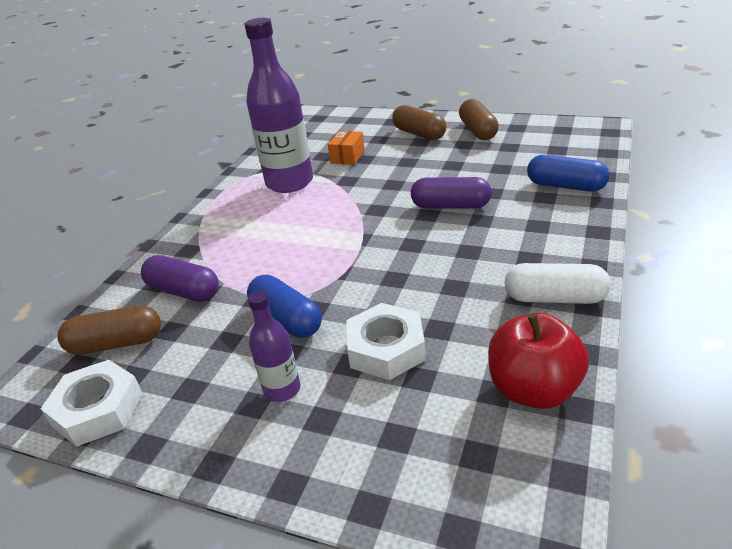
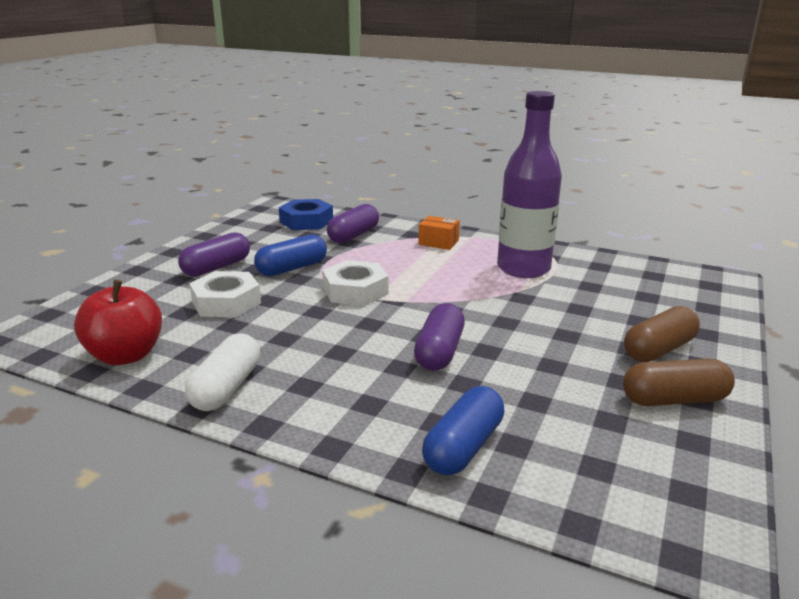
camera: 90 degrees right, 10 degrees down
white nut [41,360,143,447] -> white nut moved to [322,260,388,306]
brown capsule [58,305,161,355] -> blue nut [279,199,333,230]
purple bottle [248,291,301,402] -> purple capsule [178,232,250,277]
orange box [328,131,365,165] -> orange box moved to [418,216,460,250]

